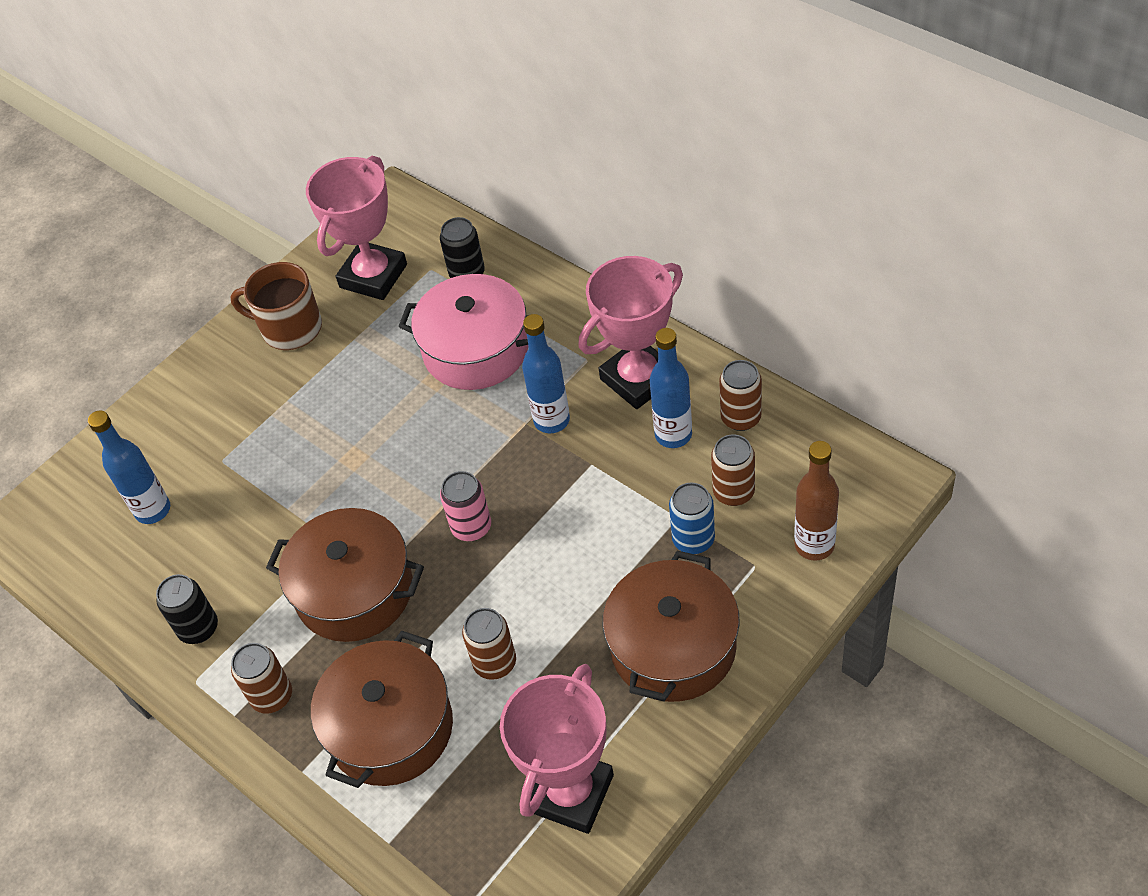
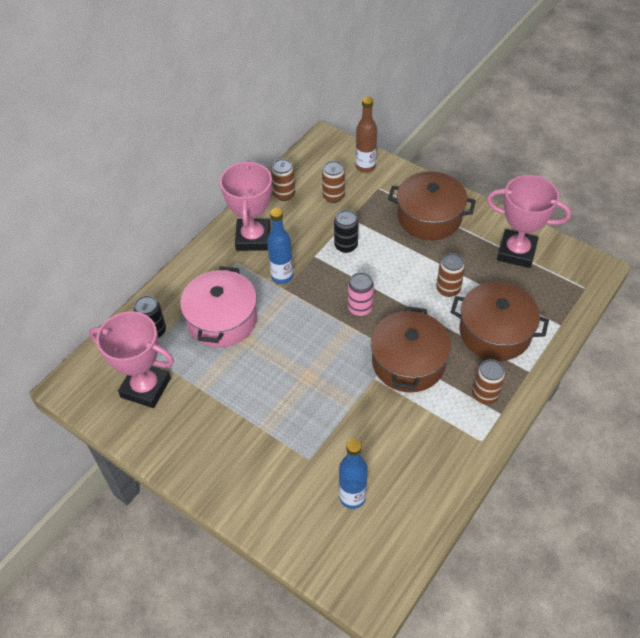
camera: 100 degrees left, 0 degrees up
black can [156,574,218,644] -> black can moved to [334,210,359,253]
brown mug [230,262,322,350] -> none
pink trophy [578,256,683,409] -> pink trophy turned 45 degrees clockwise [220,160,272,251]
blue bottle [650,328,692,448] -> none
blue can [669,483,715,554] -> none

